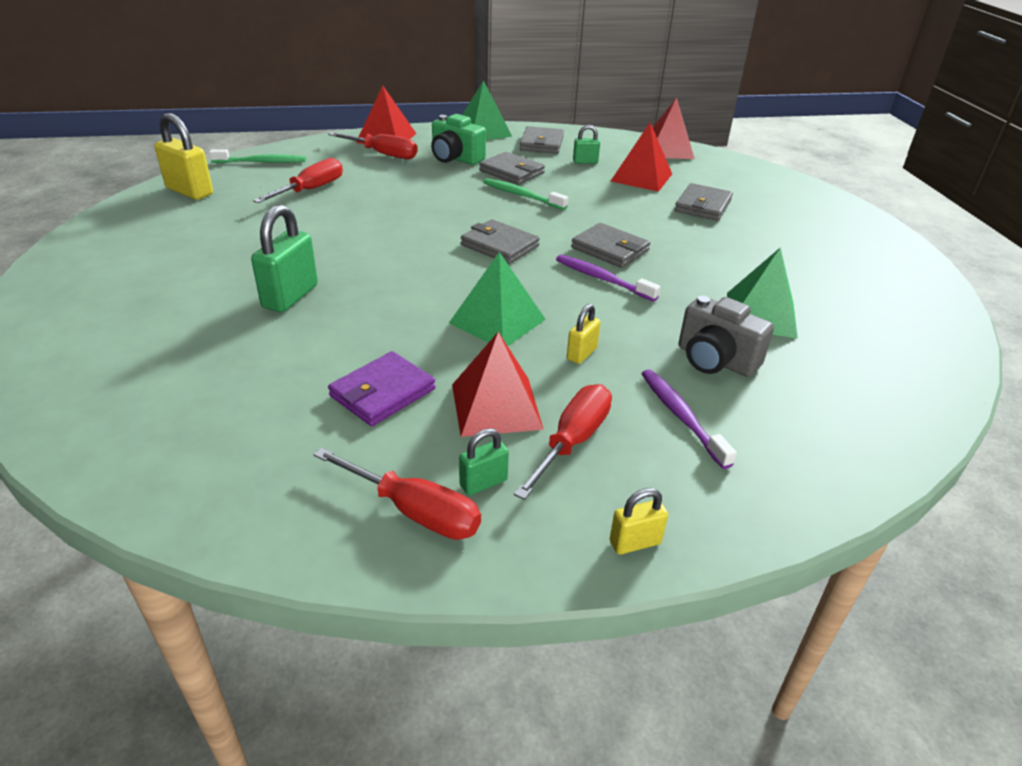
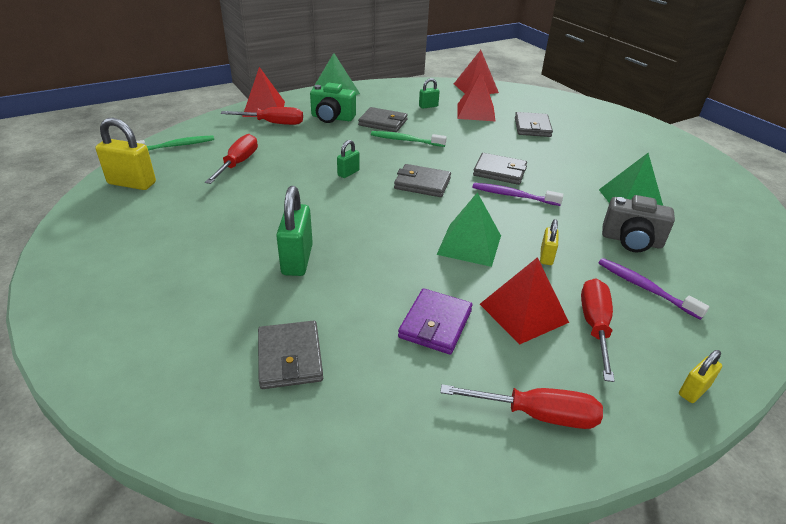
camera: 20 degrees left, 0 degrees up
green padlock [459,428,509,495] -> green padlock moved to [337,140,360,178]
grey wallet [520,126,564,154] -> grey wallet moved to [258,321,323,389]

